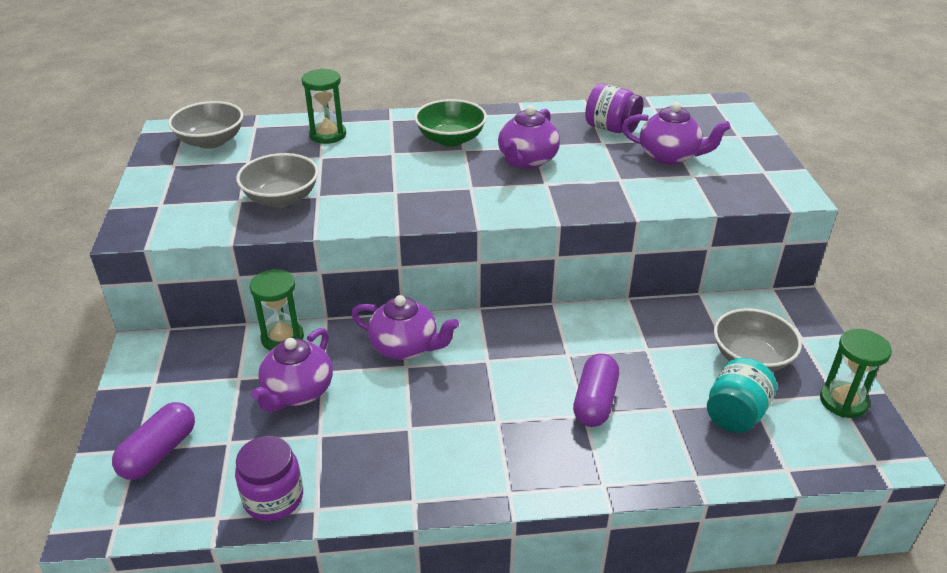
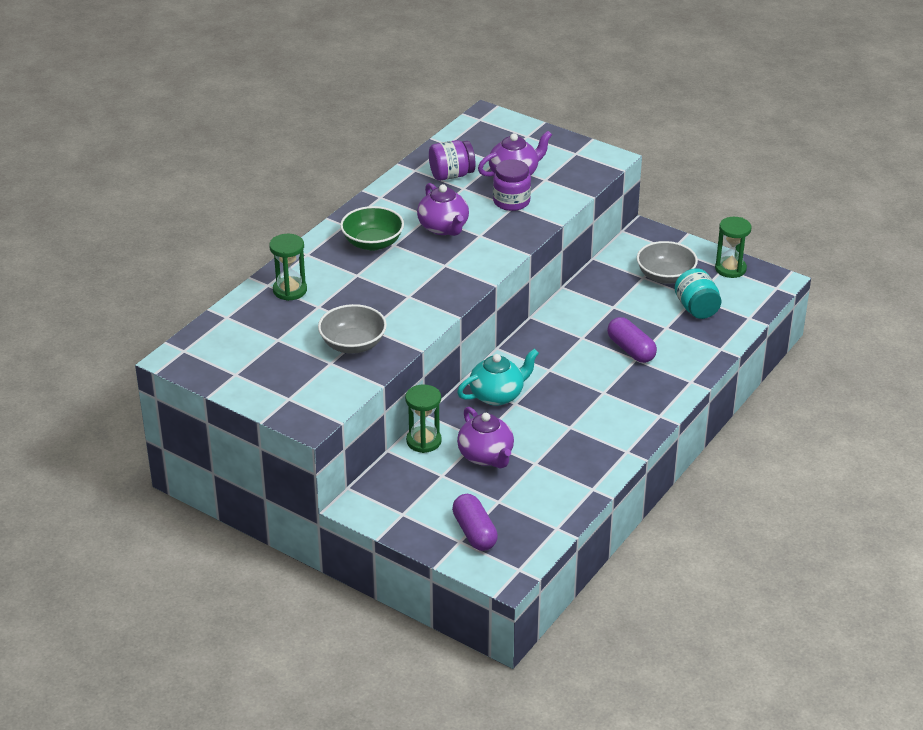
camera: 50 degrees left, 0 degrees up
grey bowl [168,101,243,149] -> none
purple jar [235,436,303,521] -> purple jar moved to [493,159,531,211]
purple teapot [351,295,459,360] -> turquoise teapot [457,348,539,406]

